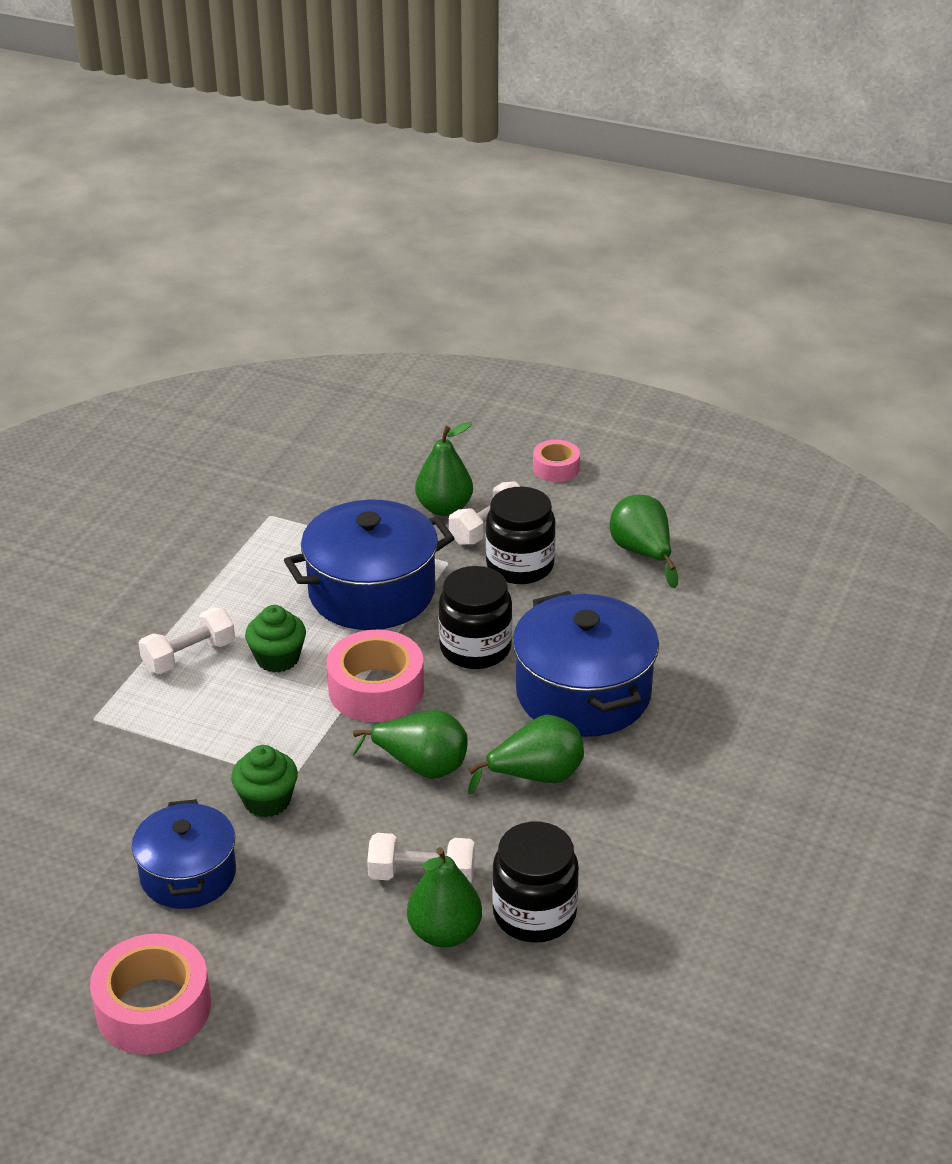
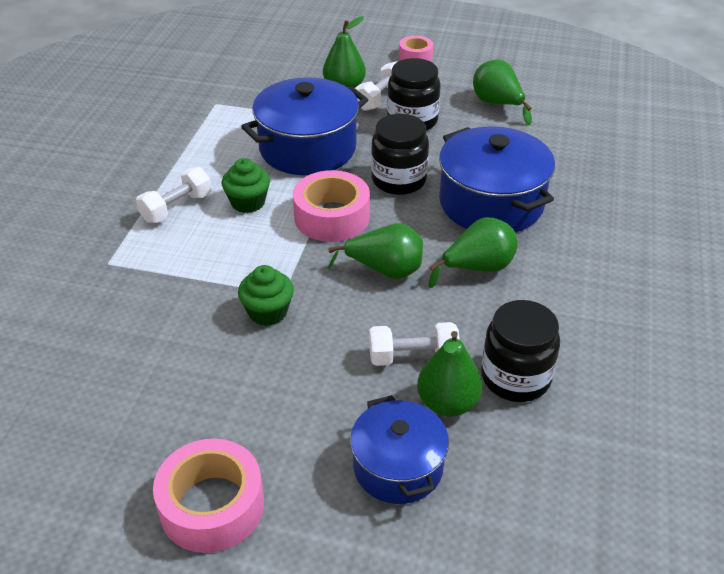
camera: 10 degrees left, 5 degrees up
blue pot [132,799,236,909] -> blue pot moved to [350,395,449,504]

